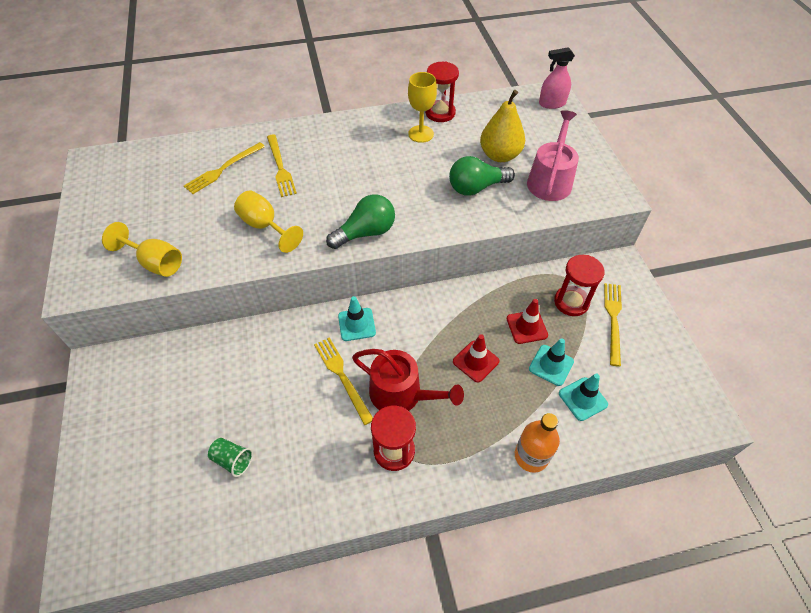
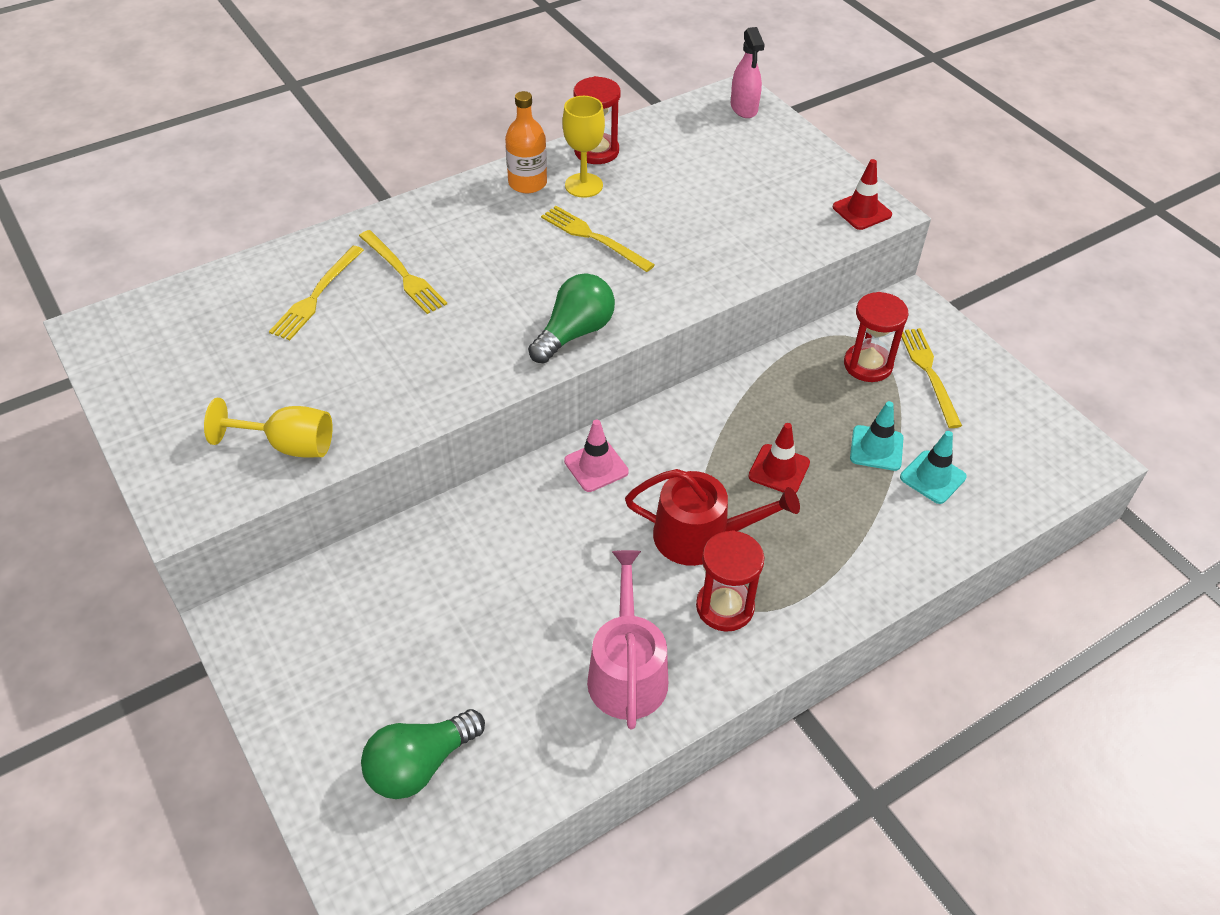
camera: 20 degrees left, 5 degrees down
green cup [208,438,253,477] -> none
yellow goblet [234,190,303,253] -> none
yellow fork [314,337,373,425] -> yellow fork moved to [541,206,655,272]
turquoise traffic cone [338,296,376,341] -> pink traffic cone [564,419,629,492]
green light bulb [449,156,515,196] -> green light bulb moved to [361,709,485,799]
yellow pear [480,90,525,162] -> none
red traffic cone [506,299,548,344] -> red traffic cone moved to [833,159,892,230]
orange bottle [515,413,560,473] -> orange bottle moved to [505,91,547,193]
pink watering can [527,110,579,201] -> pink watering can moved to [587,550,668,729]
pink spray bottle [539,47,575,109] -> pink spray bottle turned 75 degrees counterclockwise [731,27,765,118]

